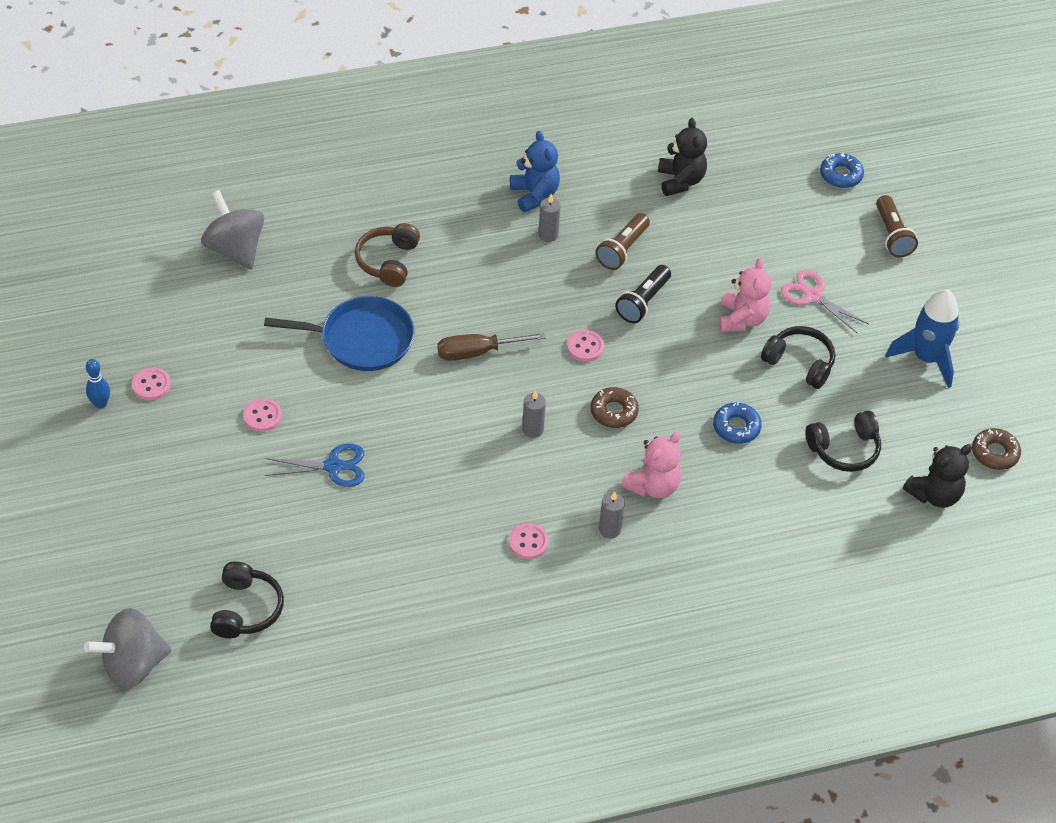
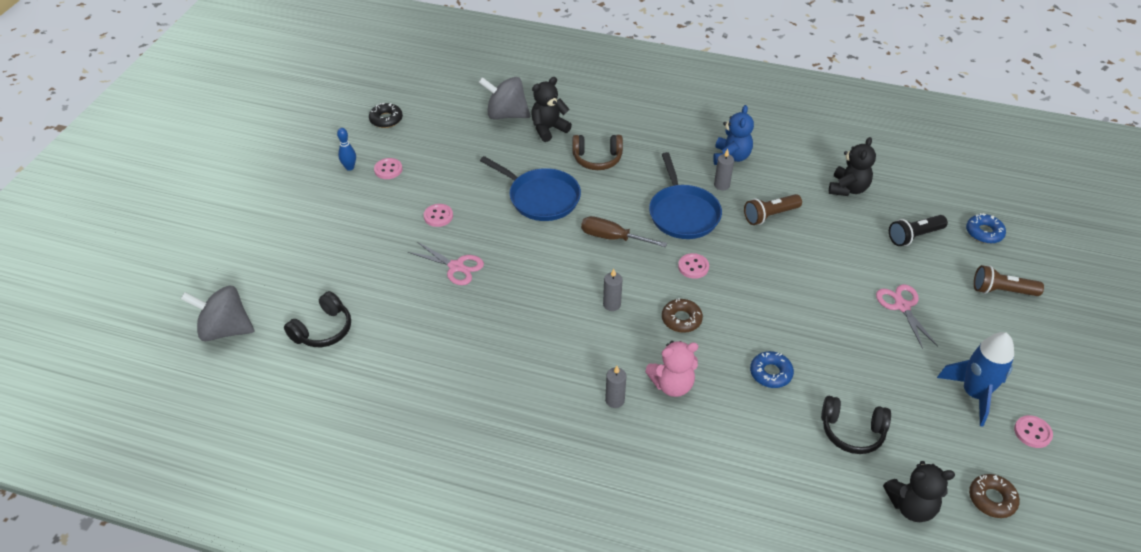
camera: 35 degrees right, 5 degrees down
grey spinning top [201,190,264,269] -> grey spinning top turned 75 degrees counterclockwise [478,77,530,119]
blue scissors [265,444,364,487] -> pink scissors [408,242,484,285]
brown headphones [355,223,420,287] -> brown headphones turned 135 degrees counterclockwise [573,135,623,170]
pink button [509,523,549,559] -> pink button moved to [1014,415,1053,448]
black flashlight [615,265,671,323] -> black flashlight moved to [889,215,948,246]
pink teddy bear [719,258,772,332] -> none
black headphones [761,326,835,389] -> none
brown flashlight [876,195,918,257] -> brown flashlight turned 75 degrees clockwise [974,265,1044,296]
none -> black donut [369,103,403,128]
none -> black teddy bear [531,77,572,142]
none -> blue pan [649,152,722,239]

